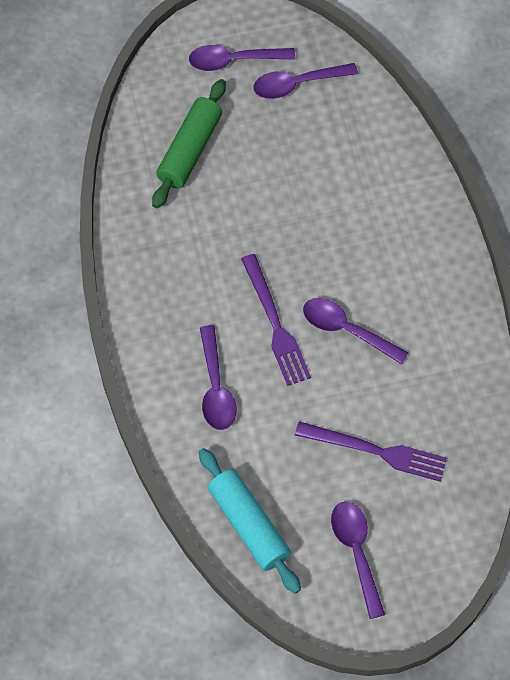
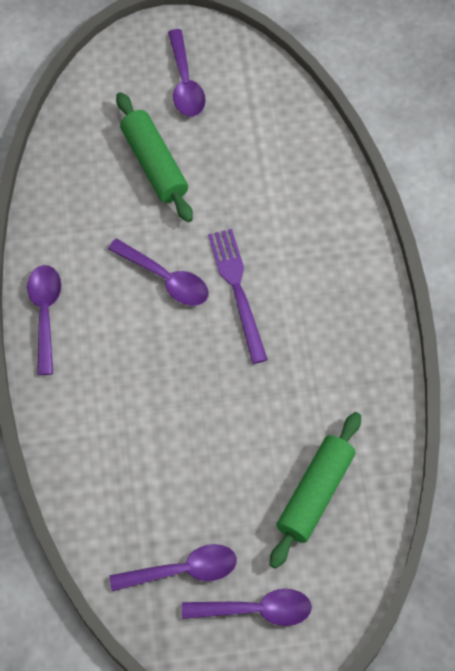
camera: 175 degrees left, 0 degrees up
turquoise rolling pin [199,448,301,594] -> none
purple spoon [200,325,237,430] -> purple spoon moved to [27,265,61,375]
purple fork [295,421,447,482] -> green rolling pin [116,92,193,222]

